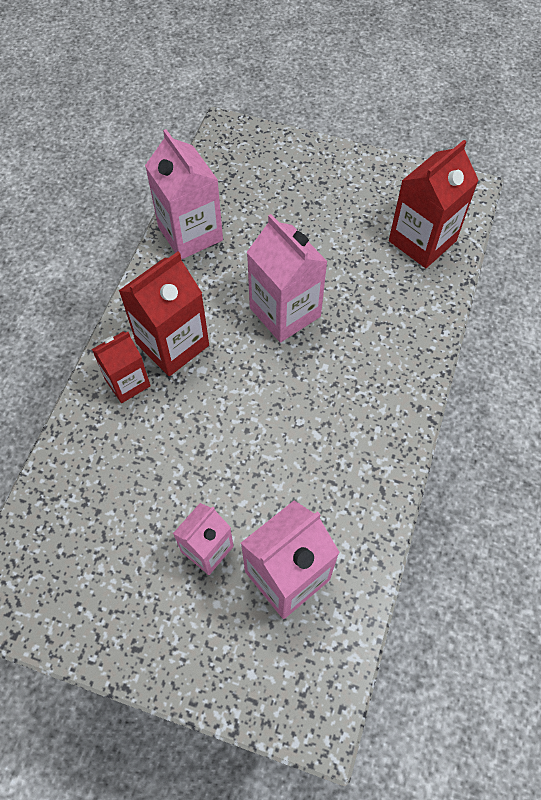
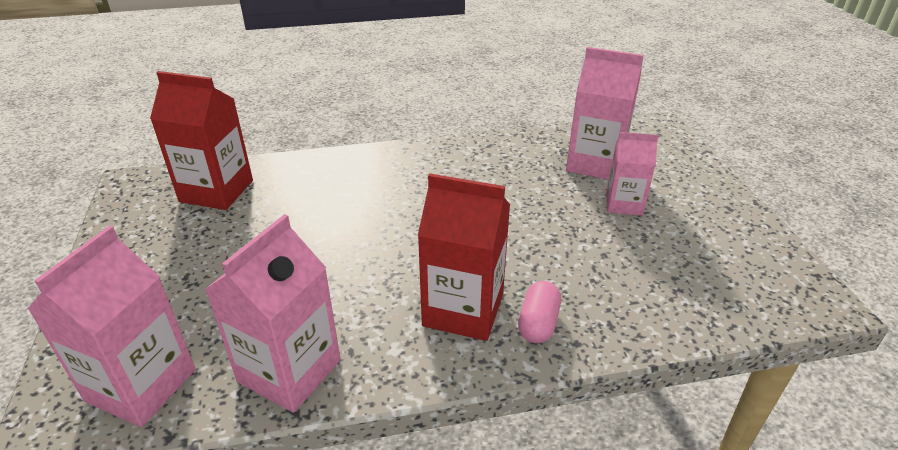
camera: 120 degrees left, 25 degrees down
red carton [92,331,151,403] -> pink capsule [518,281,561,343]
pink carton [247,214,328,342] -> pink carton moved to [28,225,195,427]

